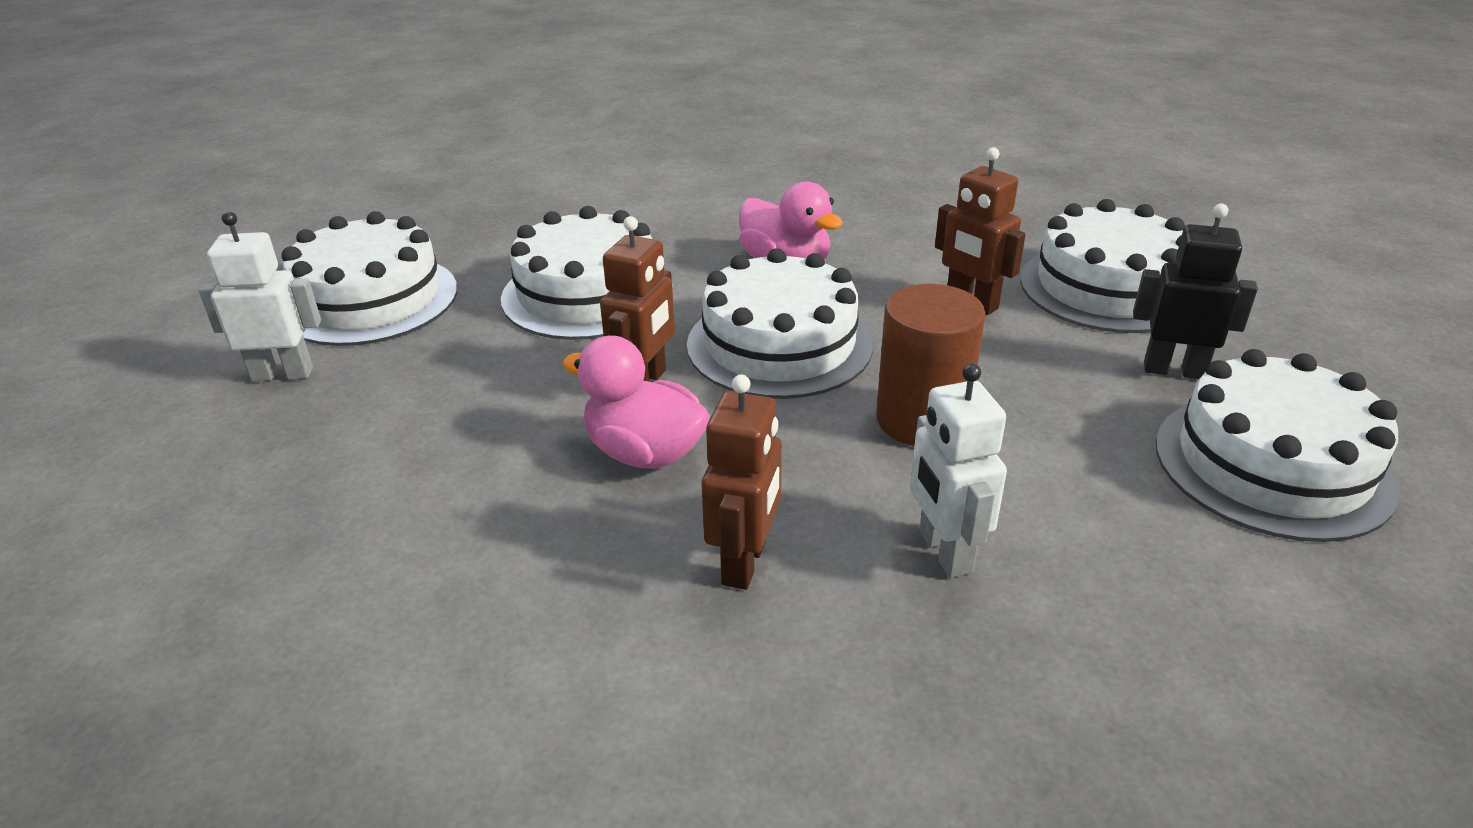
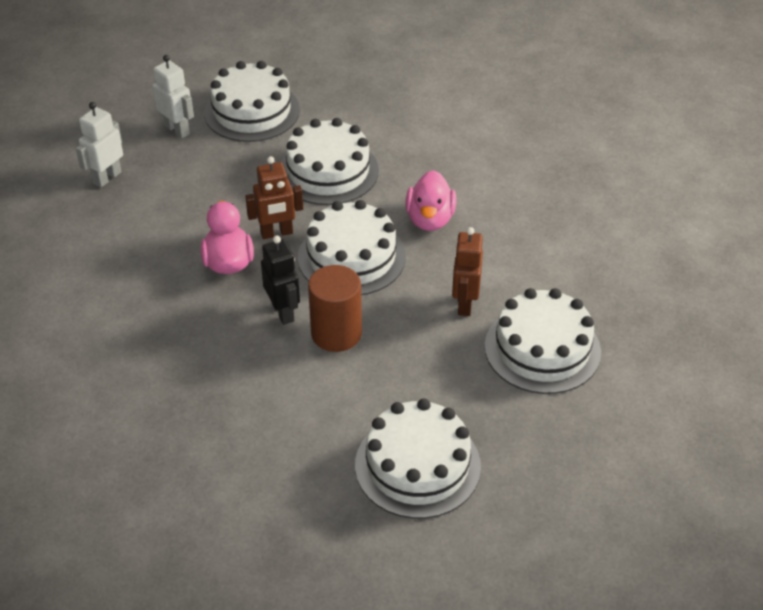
camera: 50 degrees right, 10 degrees up
brown robot [701,375,782,590] -> none
white robot [910,363,1007,578] -> white robot moved to [76,102,123,188]
black robot [1133,204,1258,379] -> black robot moved to [261,236,300,325]

